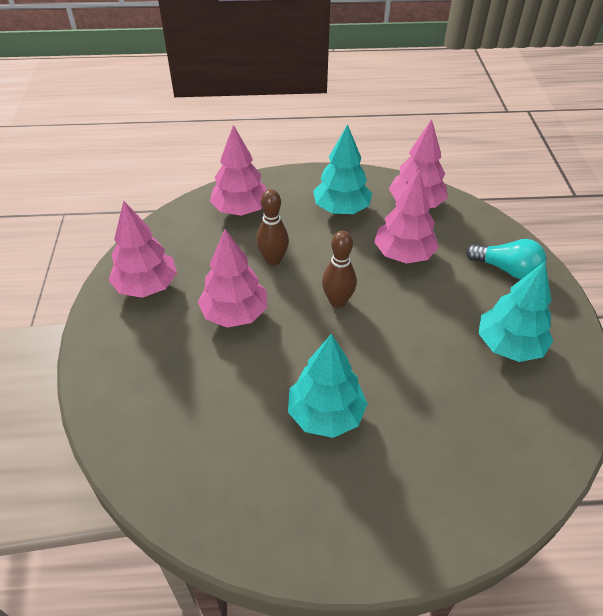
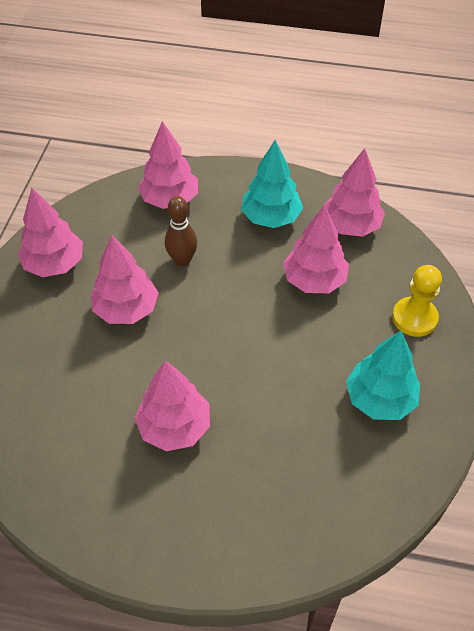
camera: 15 degrees right, 5 degrees up
turquoise tree [288,334,368,438] -> pink tree [135,360,210,451]
brown bowling pin [322,231,357,308] -> none
turquoise light bulb [466,239,546,279] -> yellow pawn [392,265,442,337]

